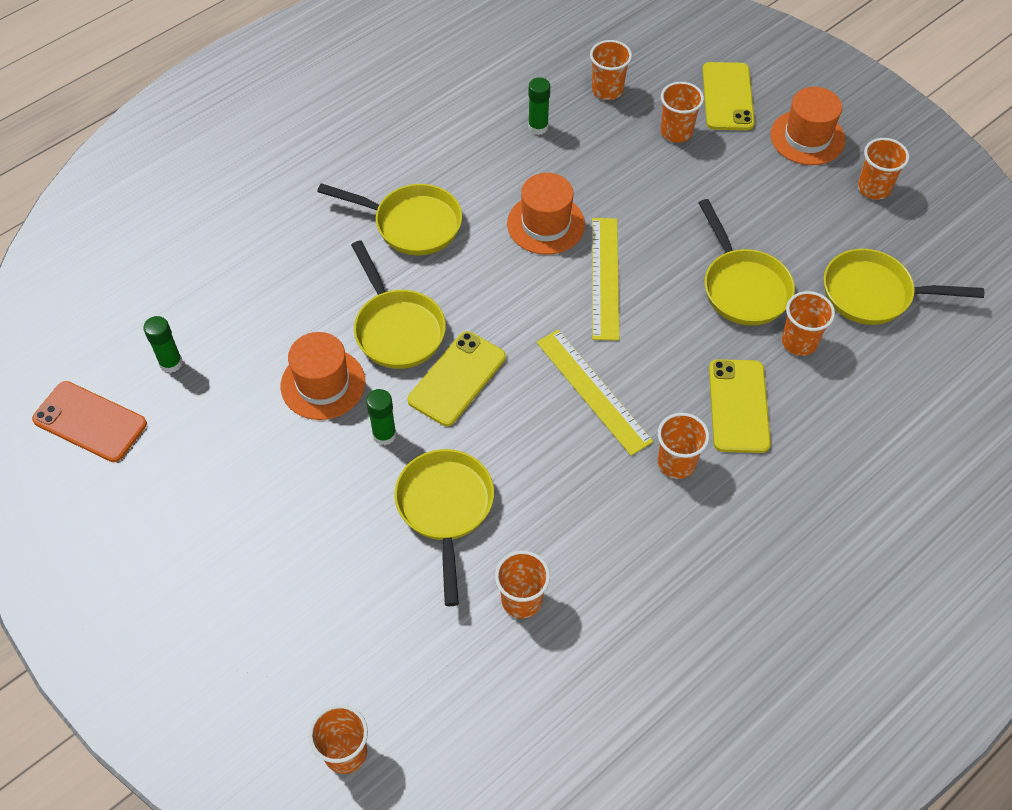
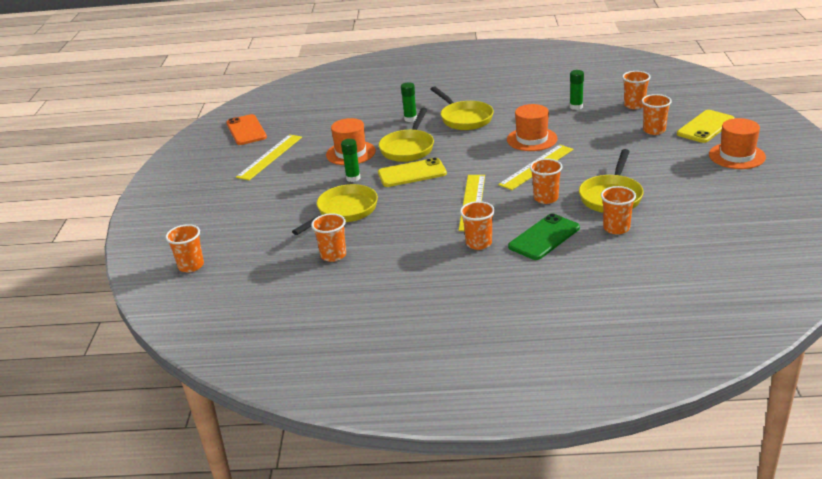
camera: 45 degrees right, 25 degrees down
green glue stick [143,316,183,373] -> green glue stick moved to [401,82,417,122]
yellow phone [709,359,771,453] -> green phone [508,214,580,260]
yellow pan [824,249,984,325] -> none
orange cup [858,138,909,200] -> orange cup moved to [530,159,563,204]
none -> yellow ruler [236,134,302,180]

